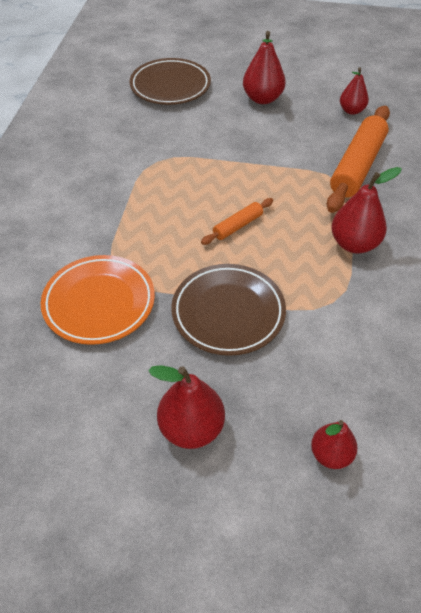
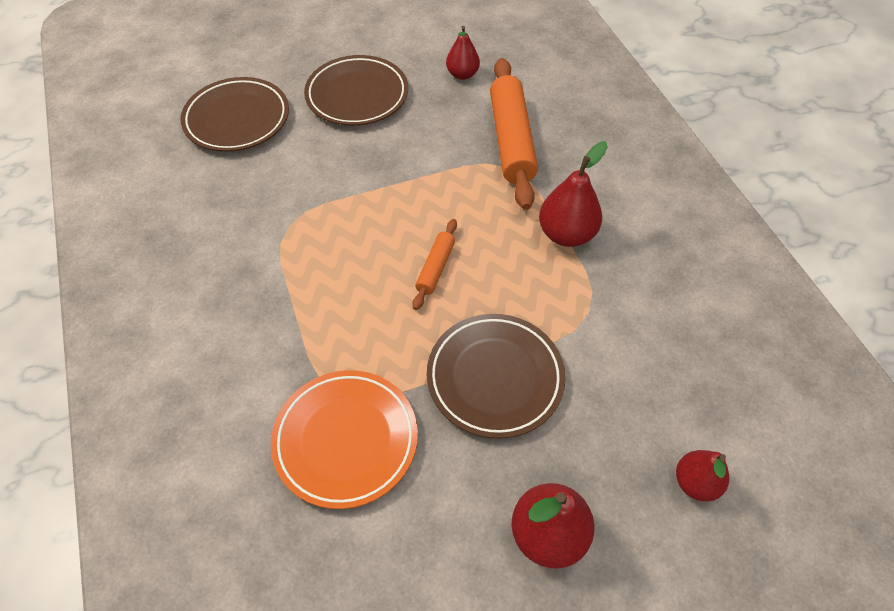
camera: 30 degrees left, 5 degrees up
red pear [243,31,286,104] -> brown plate [304,55,408,126]

